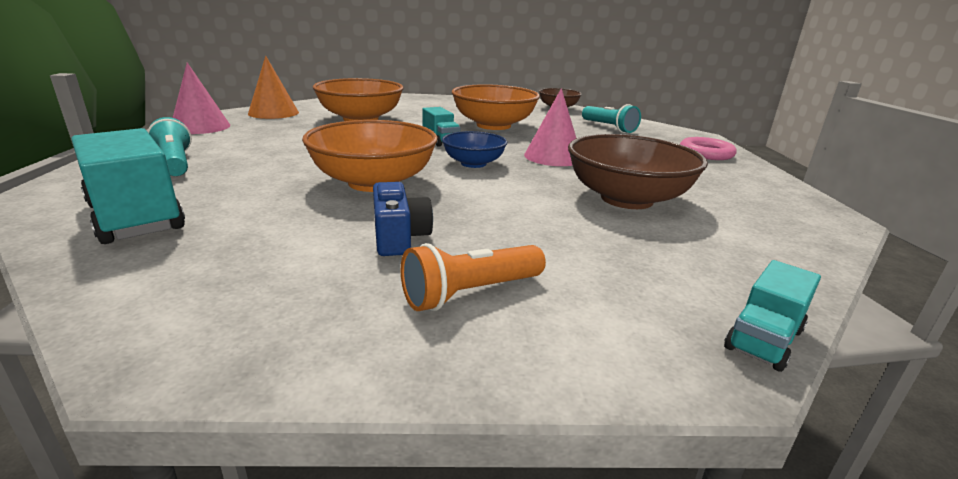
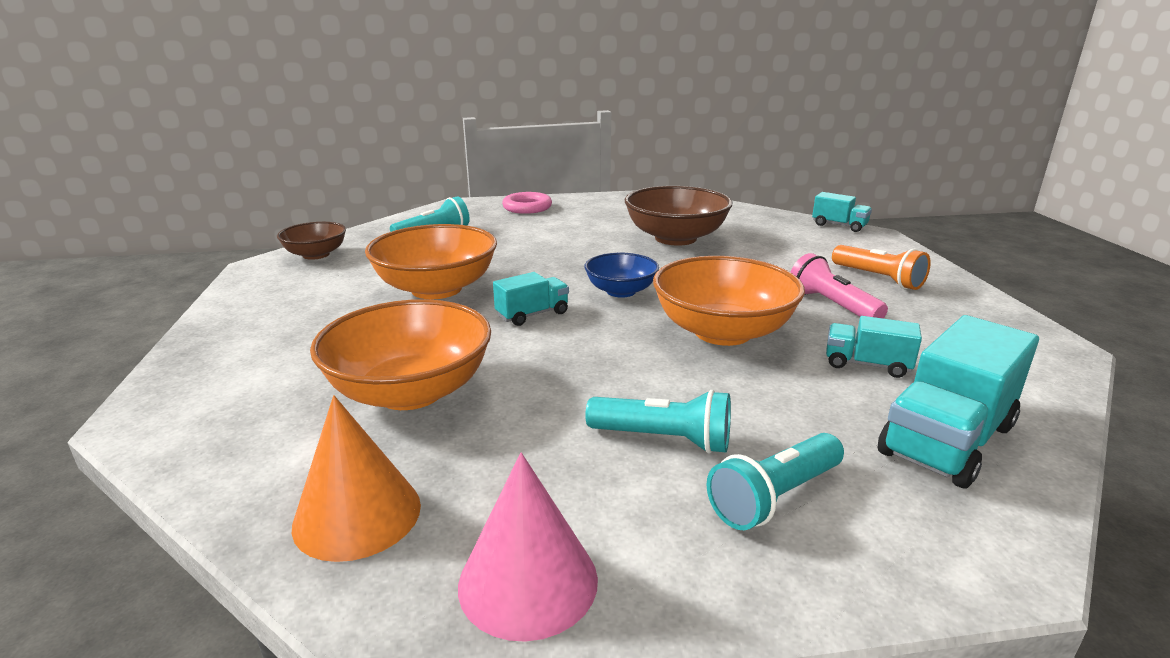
camera: 95 degrees left, 0 degrees up
blue camera [373,182,433,256] -> pink flashlight [791,253,888,319]
pink cone [524,88,576,166] -> none
none -> turquoise flashlight [585,390,731,454]
none -> turquoise truck [826,316,922,378]

